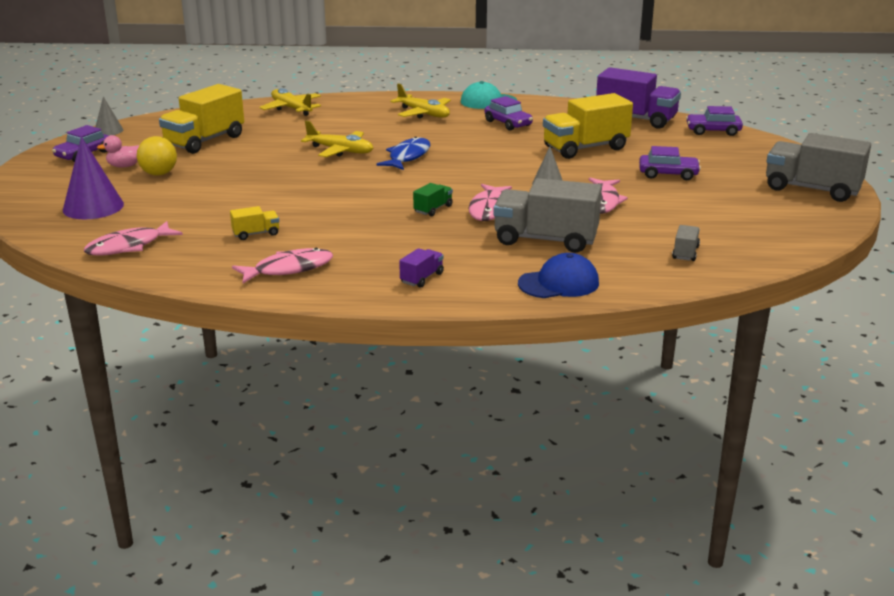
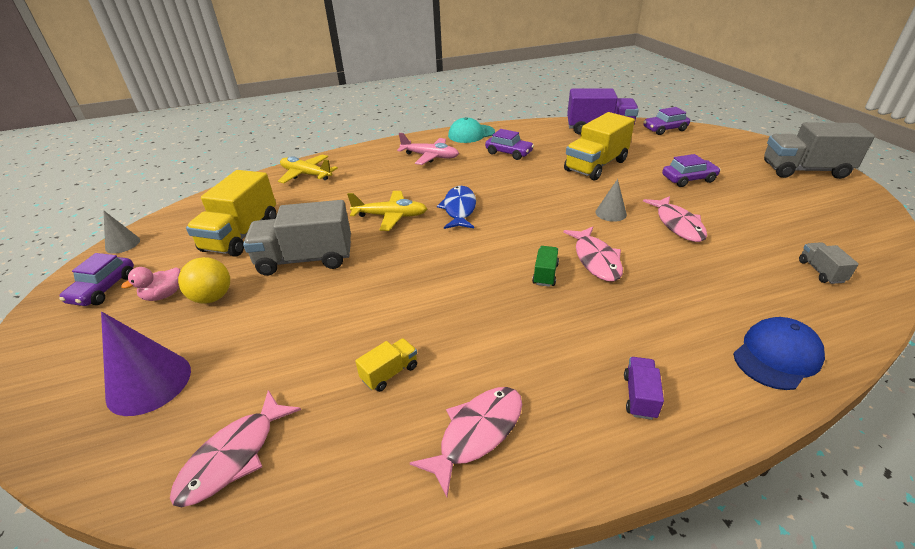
camera: 20 degrees left, 10 degrees up
yellow plane [390,83,451,118] -> pink plane [397,133,459,165]
grey truck [493,178,602,253] -> grey truck moved to [243,200,351,276]

